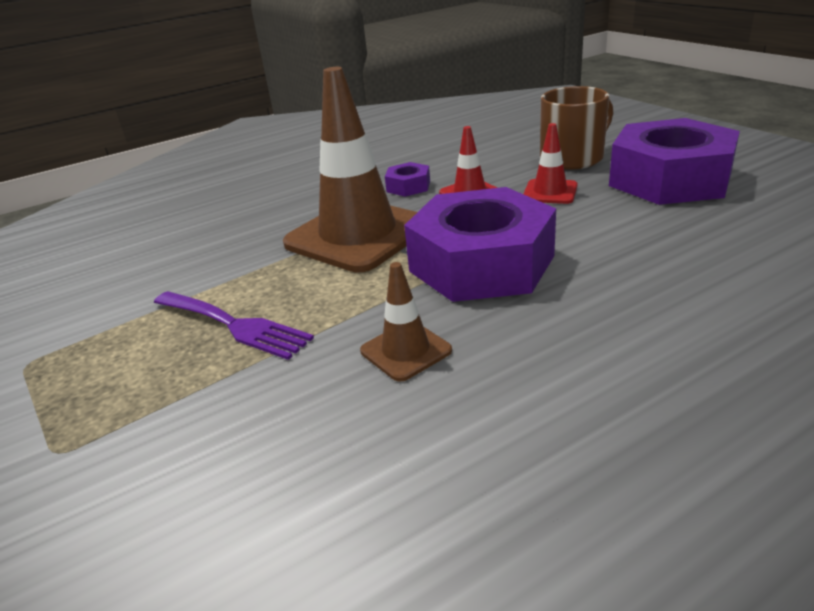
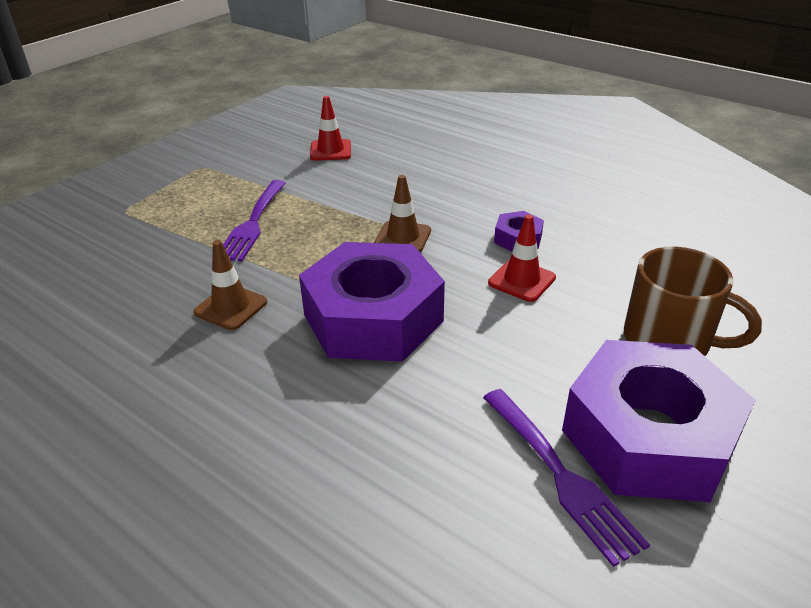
camera: 65 degrees right, 5 degrees up
brown traffic cone [283,67,417,273] -> brown traffic cone [374,175,431,252], size x0.46
red traffic cone [523,123,578,204] -> red traffic cone moved to [310,96,351,161]
none -> purple fork [483,389,650,567]

